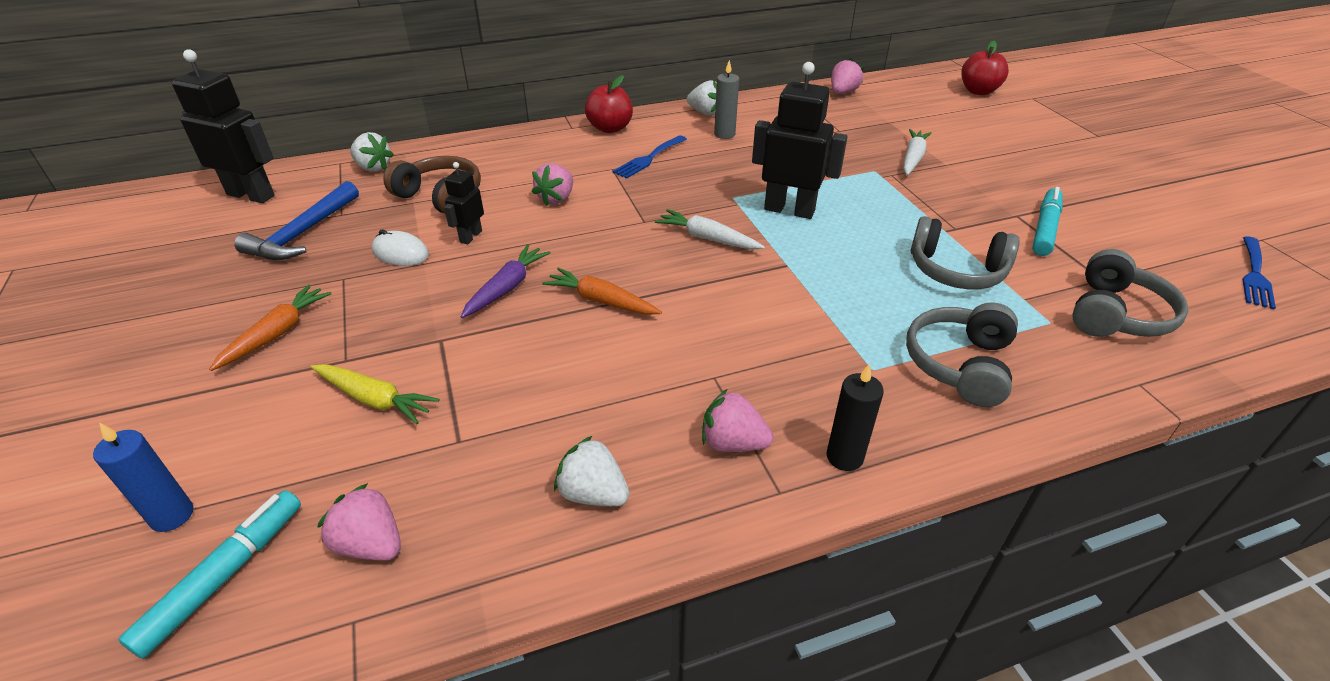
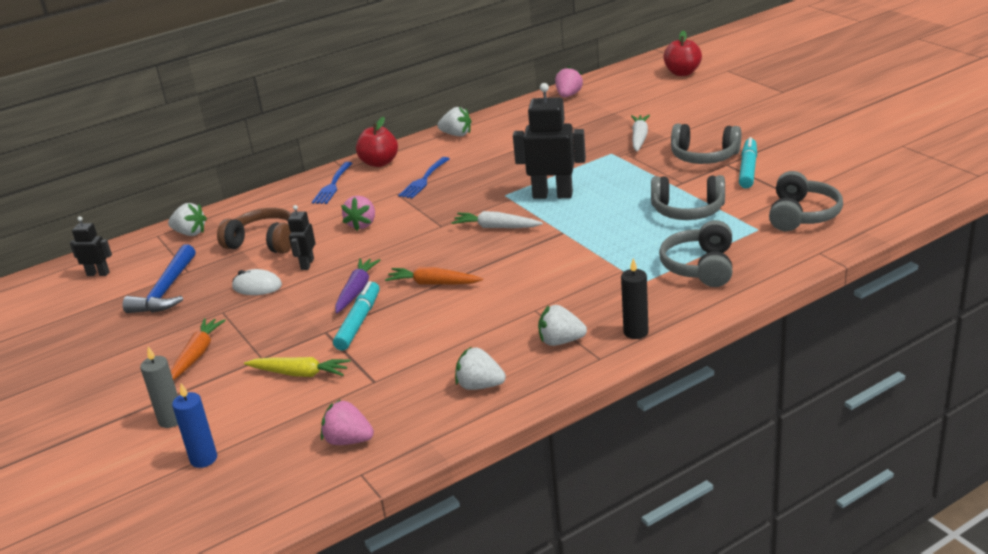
camera: 10 degrees left, 10 degrees down
turquoise marker [118,490,301,659] -> turquoise marker moved to [333,281,380,351]
black robot [172,49,275,203] -> black robot [70,216,112,276], size x0.53
pink strawberry [702,389,773,452] -> white strawberry [538,305,587,346]
grey candle [714,60,739,139] -> grey candle moved to [140,346,178,428]
blue fork [1242,236,1276,310] -> blue fork moved to [312,162,353,204]
none -> grey headphones [671,123,741,164]

